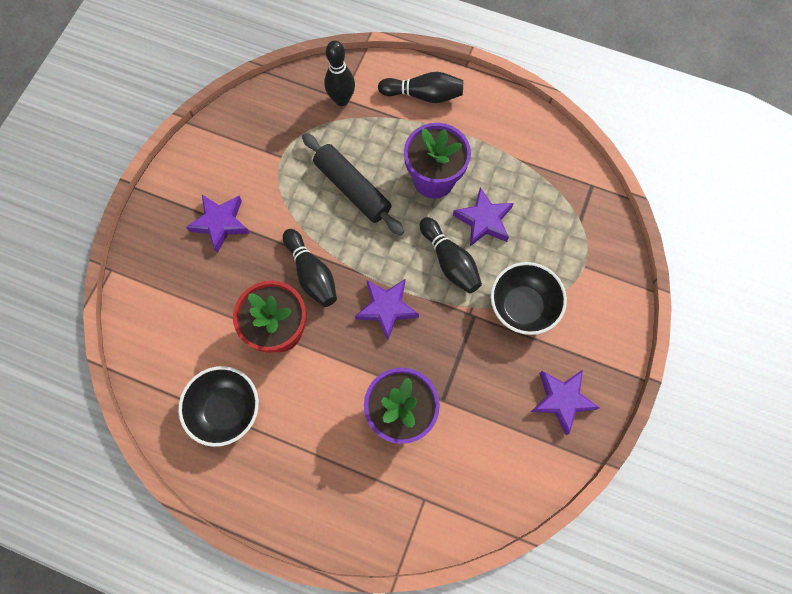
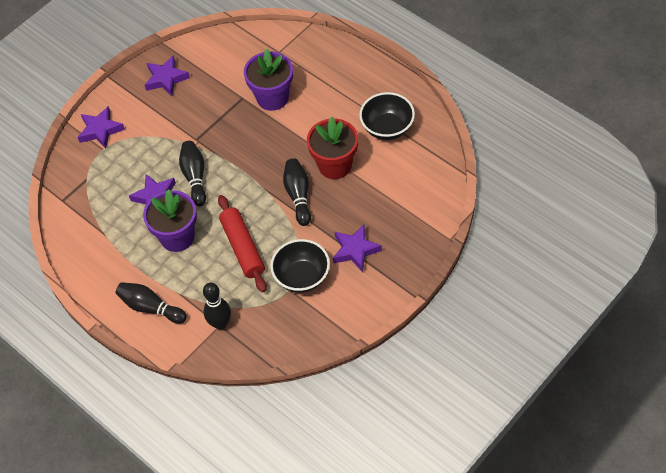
camera: 155 degrees left, 15 degrees down
black rolling pin [302,133,404,235] -> red rolling pin [218,195,267,292]
purple star [355,279,419,340] -> purple star moved to [78,106,125,149]
black bowl [491,262,567,335] -> black bowl moved to [270,239,330,293]

